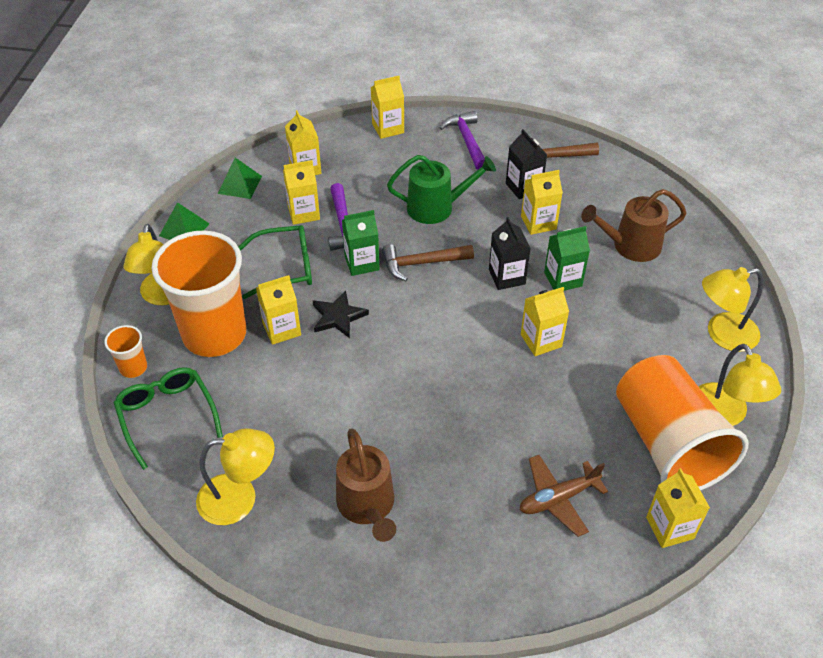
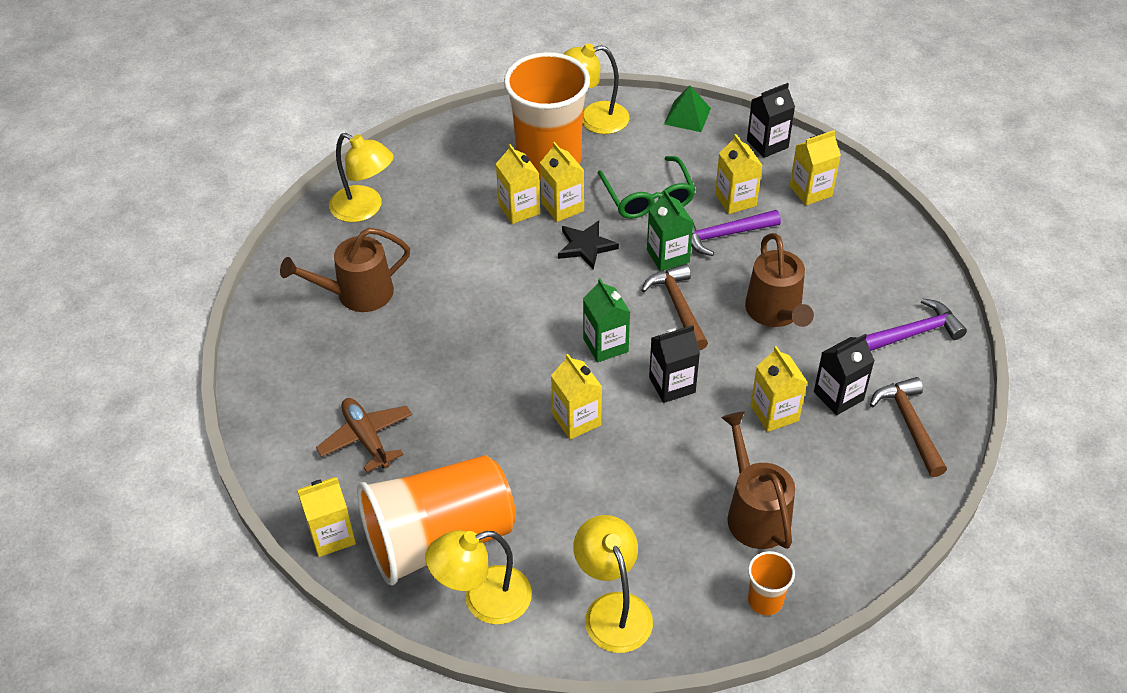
camera: 85 degrees right, 0 degrees up
orange cup [104,325,147,378] -> orange cup moved to [748,551,795,615]
green glasses [114,367,223,470] -> none
yellow lamp [196,428,275,525] -> yellow lamp turned 45 degrees counterclockwise [329,133,394,222]
green pyramid [218,158,262,199] -> black carton [747,83,795,158]
yellow carton [371,76,404,139] -> yellow carton moved to [496,144,540,224]
green watering can [387,155,496,224] -> brown watering can [745,233,814,327]
green carton [544,226,590,291] -> green carton moved to [583,278,630,362]

